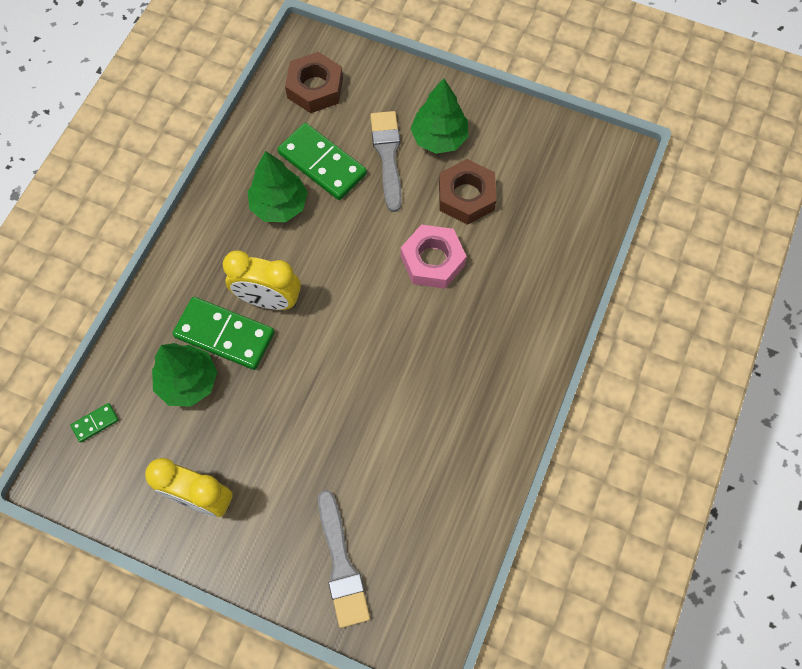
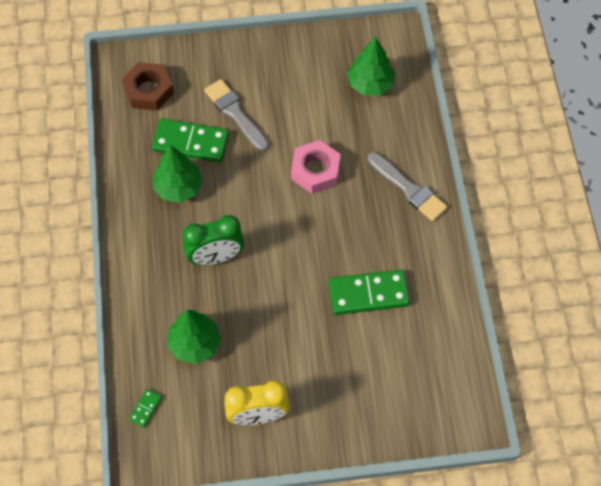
camera: 30 degrees left, 5 degrees down
green domino [172,297,275,370] -> green domino moved to [329,270,410,315]
yellow clock [223,250,301,310] -> green clock [183,215,244,266]
grey brush [318,490,370,628] -> grey brush moved to [368,152,448,221]
green tree [410,78,468,154] -> green tree moved to [347,37,395,96]
brown nut [439,159,497,225] -> none

